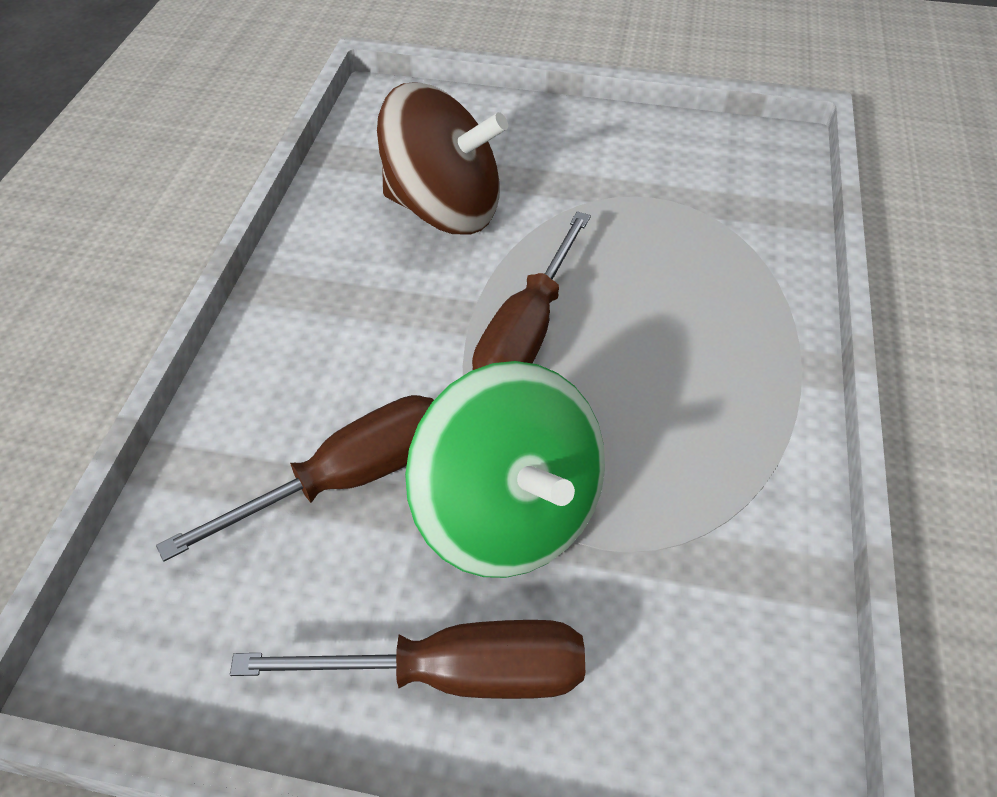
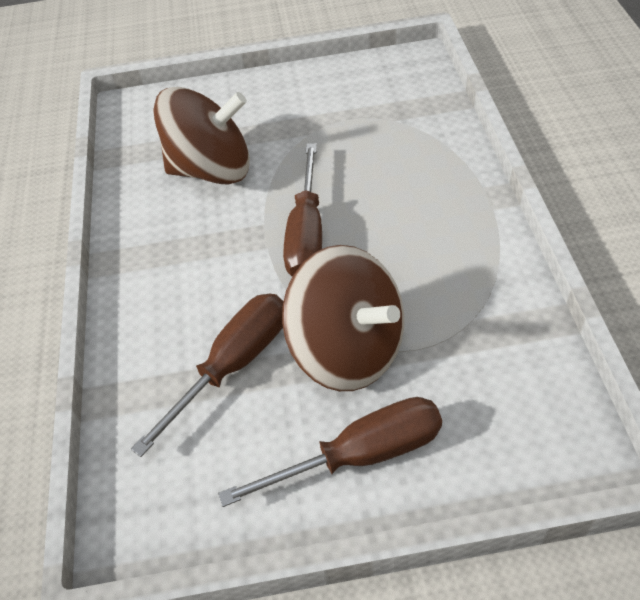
camera: 15 degrees left, 0 degrees up
green spinning top [405,361,605,578] -> brown spinning top [282,245,404,391]

